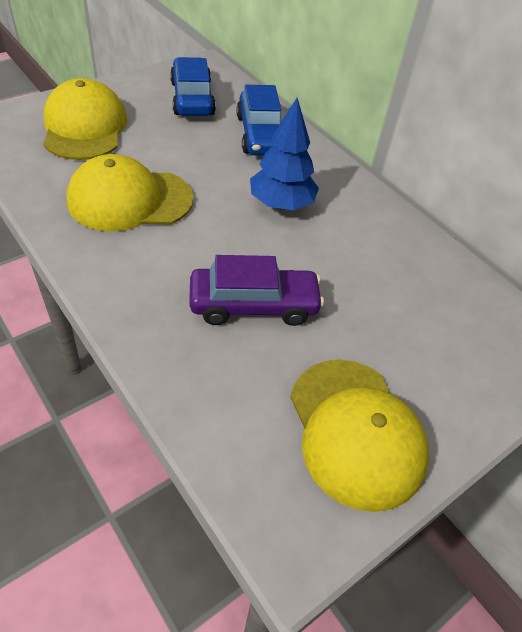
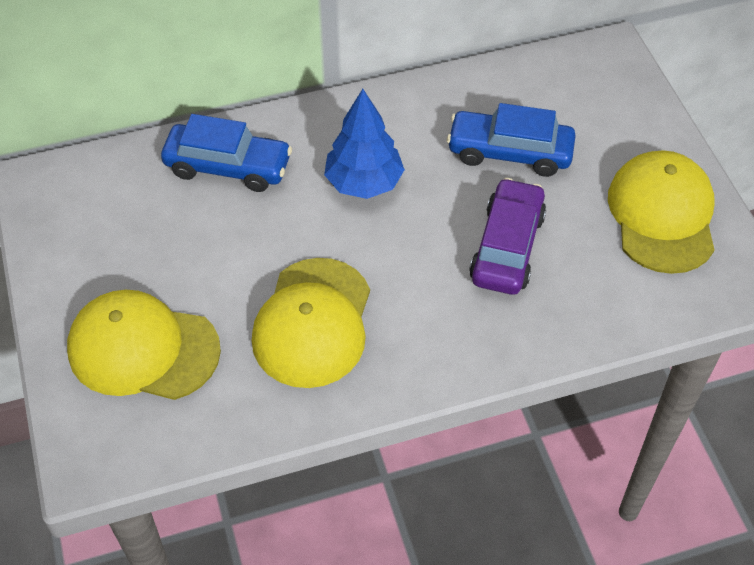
camera: 65 degrees left, 5 degrees up
blue car [170,57,216,116] -> blue car moved to [447,103,576,177]
yellow cap [290,360,429,512] -> yellow cap turned 90 degrees counterclockwise [608,150,714,274]

